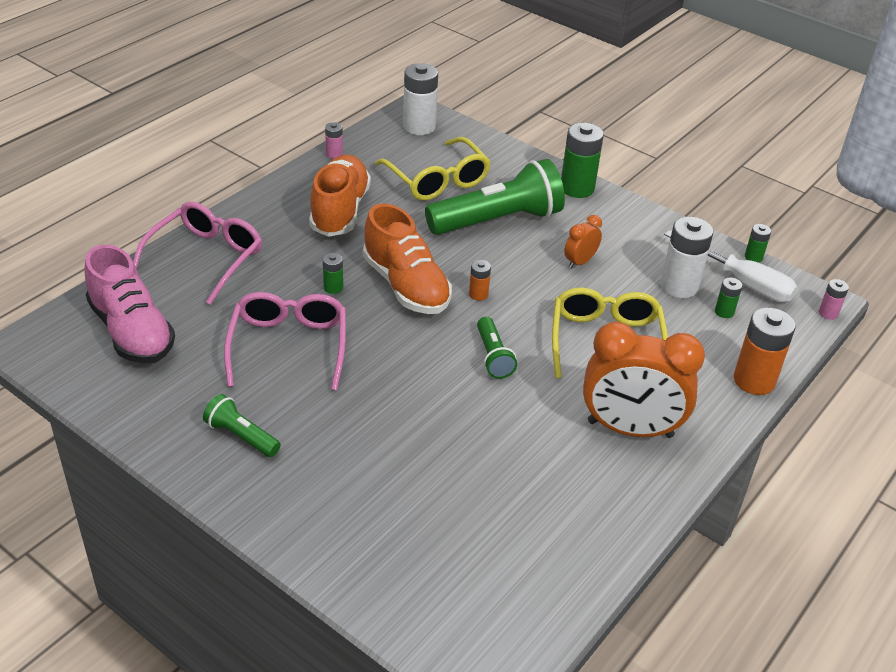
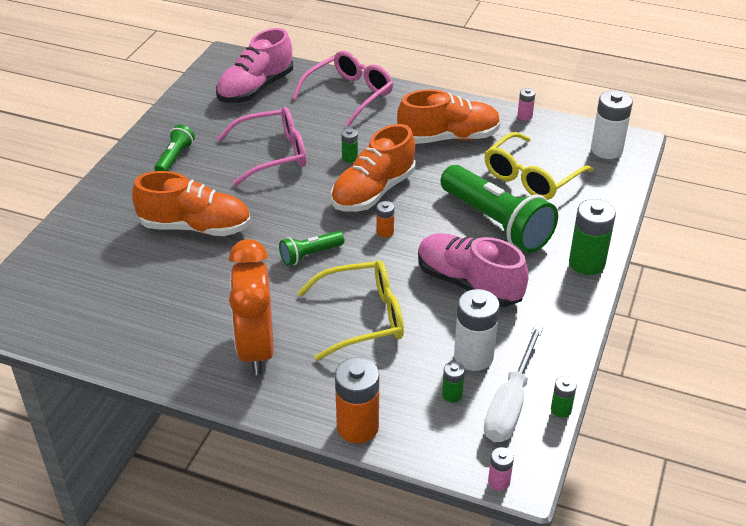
camera: 75 degrees right, 0 degrees up
pink glasses [133,202,262,305] -> pink glasses turned 60 degrees counterclockwise [292,51,393,127]
orange clock [564,215,602,269] -> pink shoe [418,233,529,307]
none -> orange shoe [132,171,251,236]

